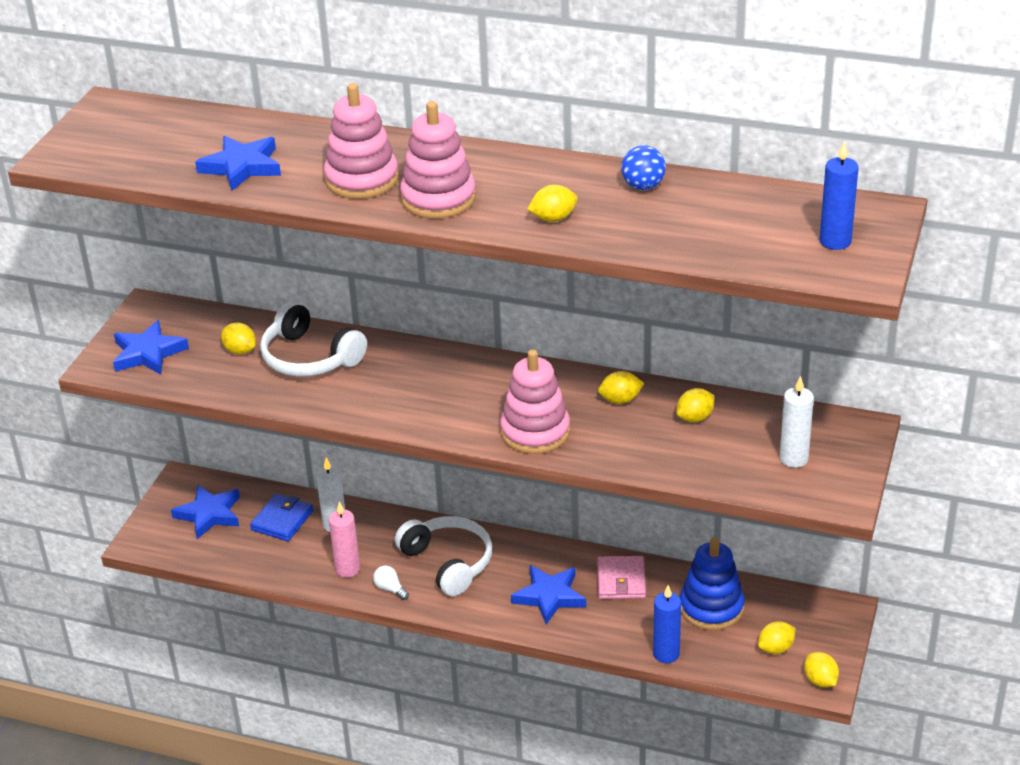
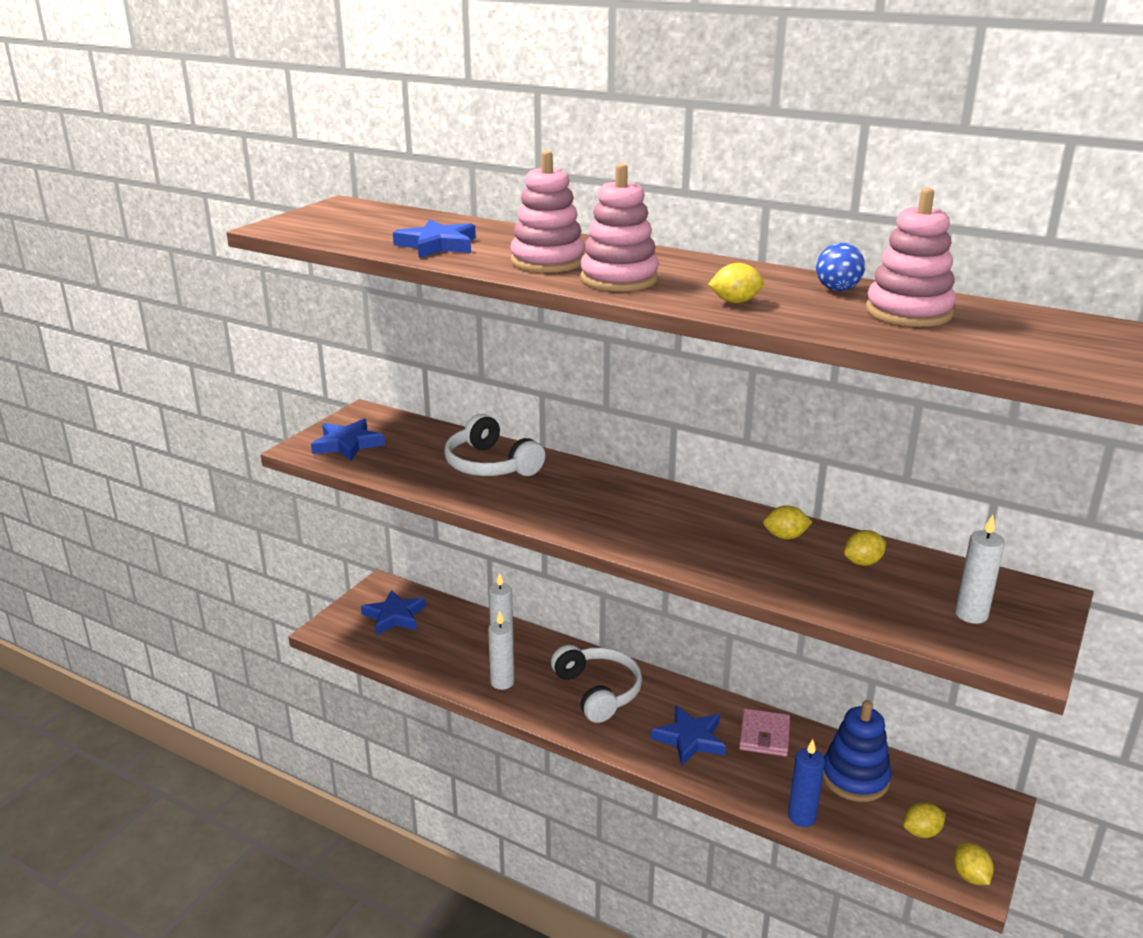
camera: 10 degrees right, 10 degrees down
yellow lemon [221,323,256,354] -> none
blue wallet [250,494,313,541] -> none
pink candle [329,502,360,578] -> white candle [488,611,514,690]
white light bulb [373,565,409,600] -> none
pink stacking toy [500,350,570,454] -> pink stacking toy moved to [866,188,956,327]
blue candle [820,141,859,250] -> none

